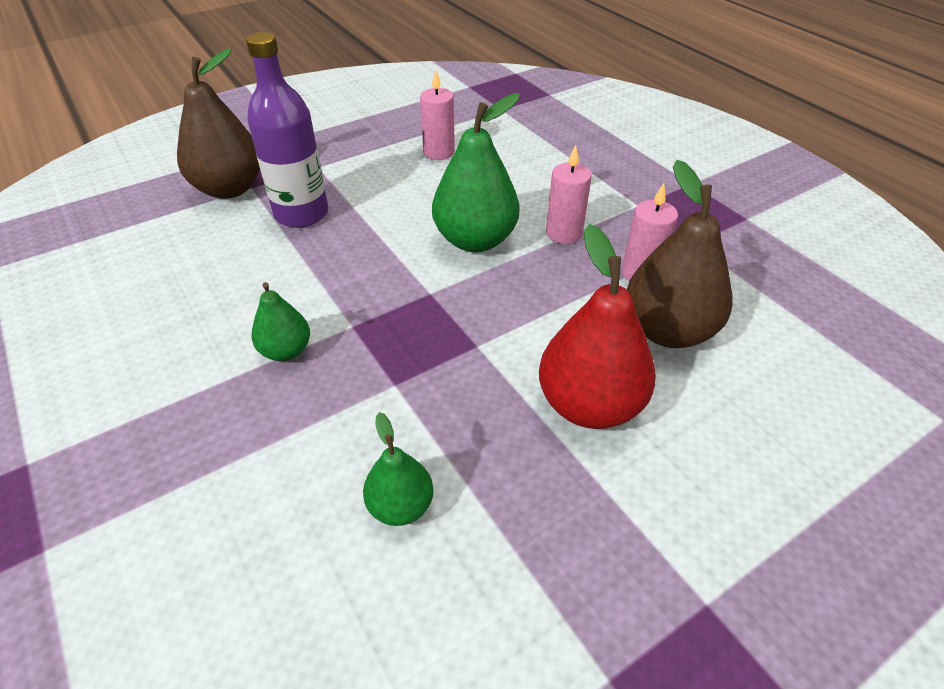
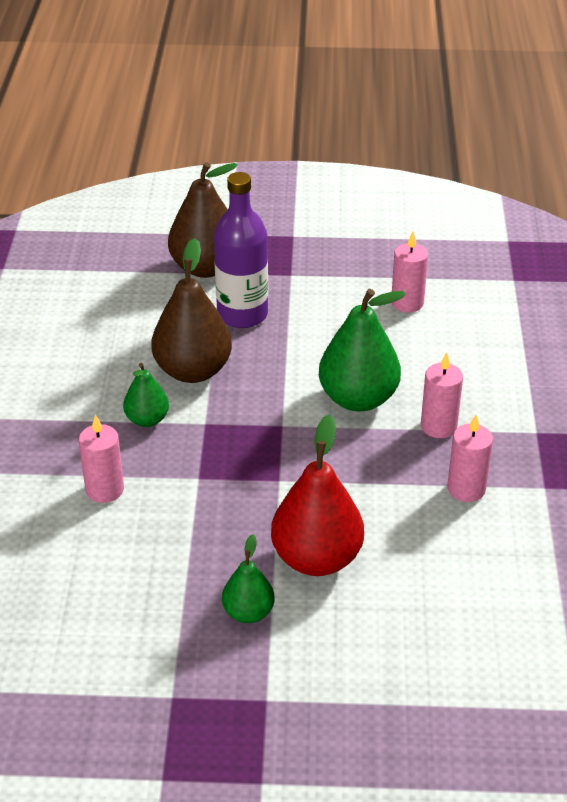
camera: 35 degrees right, 5 degrees down
green pear [363,412,434,526] -> green pear moved to [222,534,275,623]
brown pear [627,160,733,348] -> brown pear moved to [151,238,232,383]
none -> pink candle [79,414,124,503]

